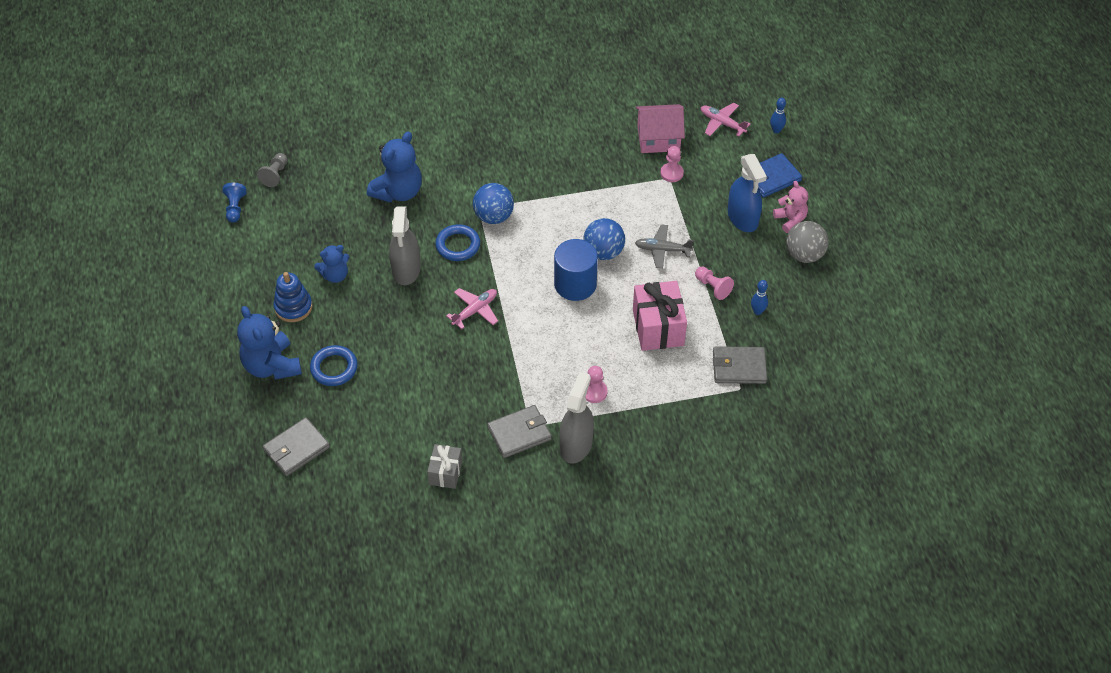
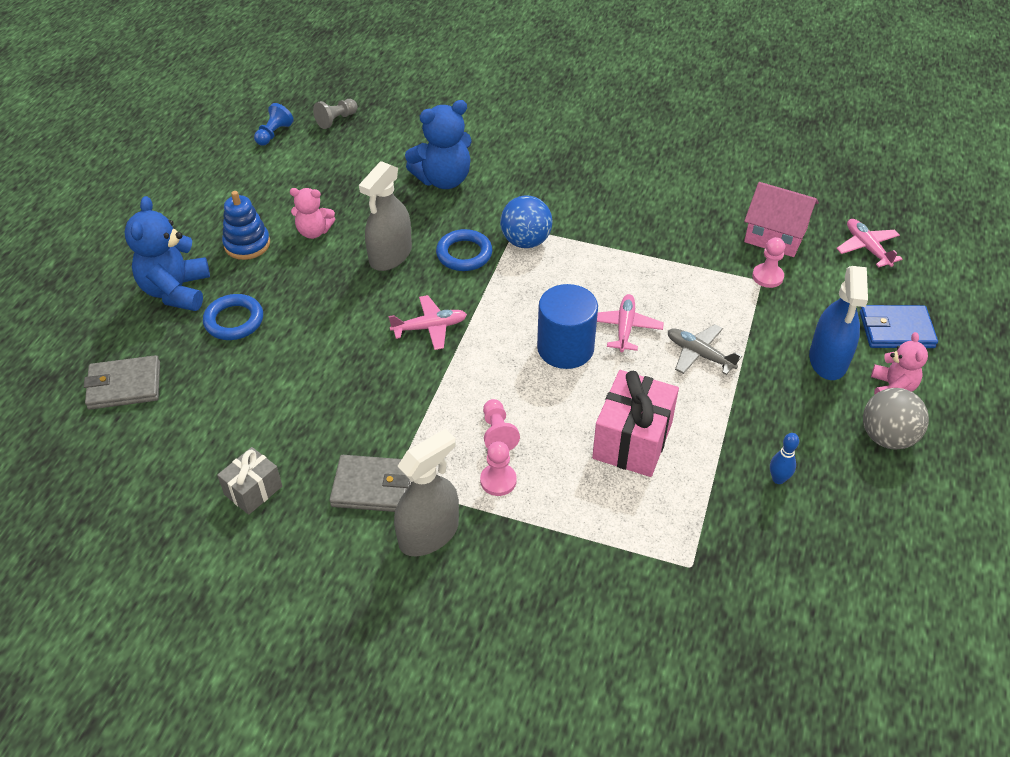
camera: 30 degrees right, 5 degrees down
blue teddy bear [314,245,349,283] -> pink teddy bear [290,188,335,239]
blue ball [583,218,625,260] -> pink plane [597,294,664,352]
pink pawn [695,266,734,300] -> pink pawn moved to [483,399,520,451]
grey wallet [713,346,767,384] -> none
blue bowling pin [770,97,786,133] -> none

